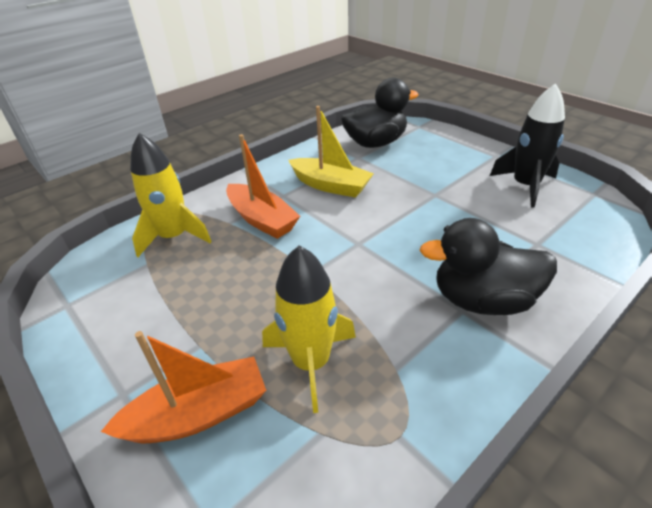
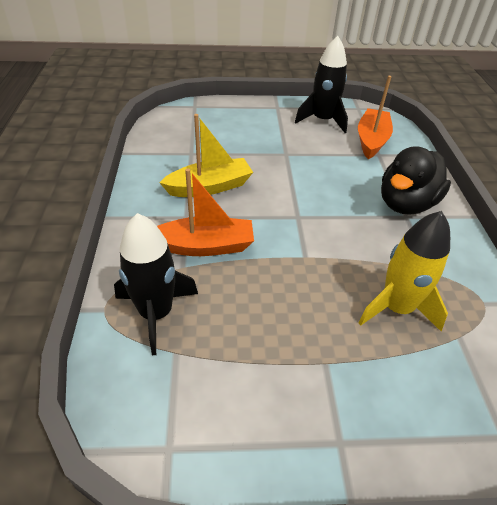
camera: 55 degrees left, 5 degrees up
orange boat [101,331,266,443] -> orange boat moved to [358,76,393,159]
yellow rocket [130,133,212,257] -> black rocket [114,213,198,355]
black duck [341,78,419,148] -> none

